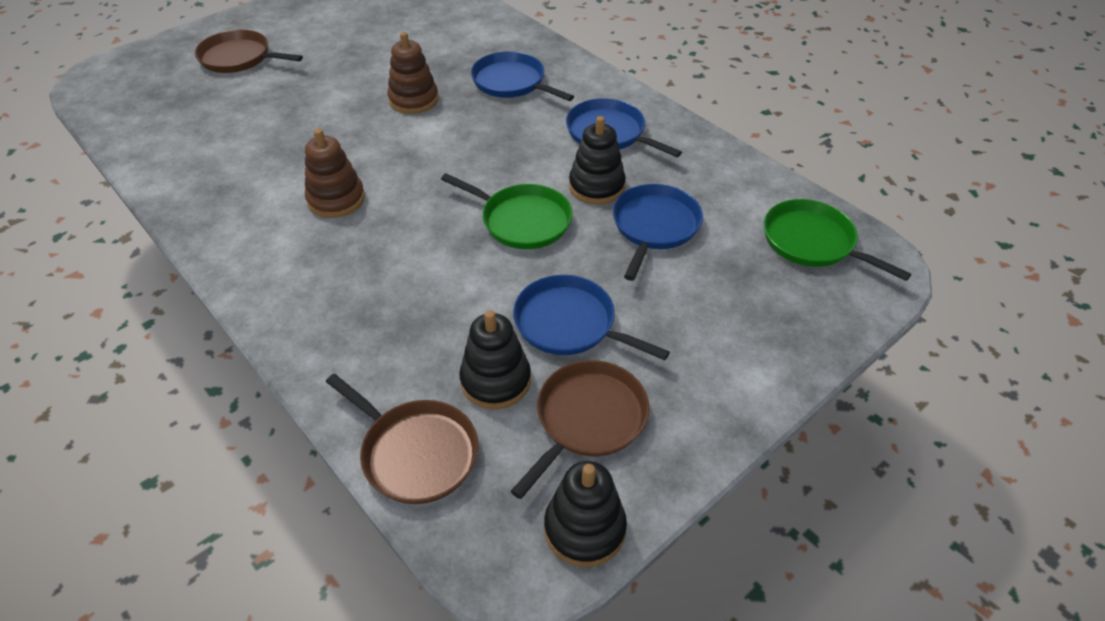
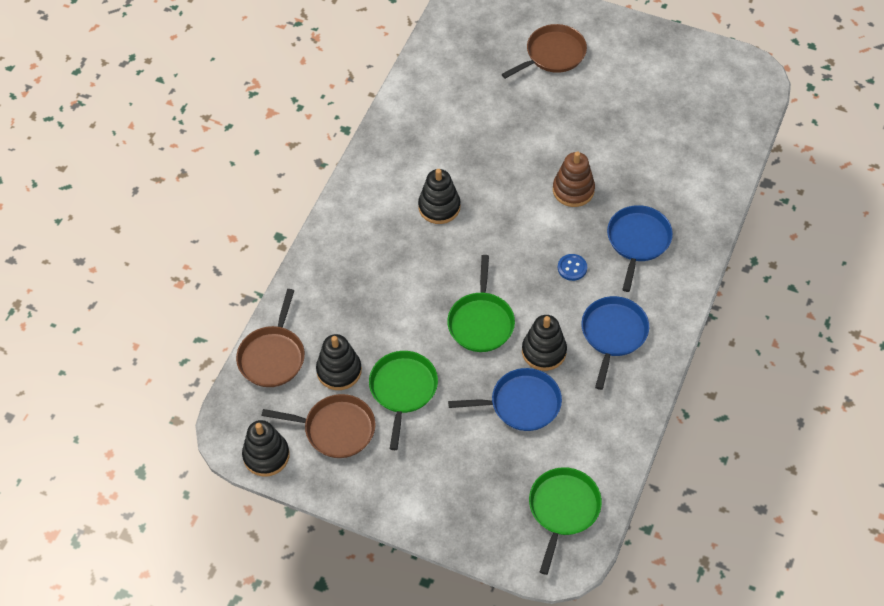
camera: 65 degrees right, 10 degrees up
brown pan [195,30,303,73] -> brown pan turned 60 degrees clockwise [502,24,587,79]
brown stacking toy [305,129,365,218] -> black stacking toy [418,169,460,224]
blue pan [513,275,670,360] -> green pan [369,351,438,450]
none -> blue button [558,254,587,281]

